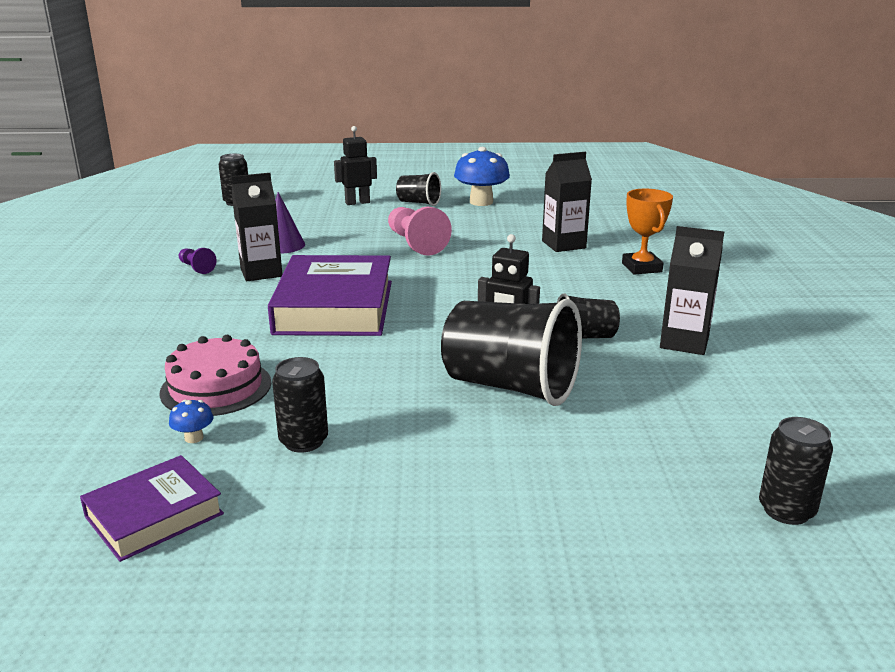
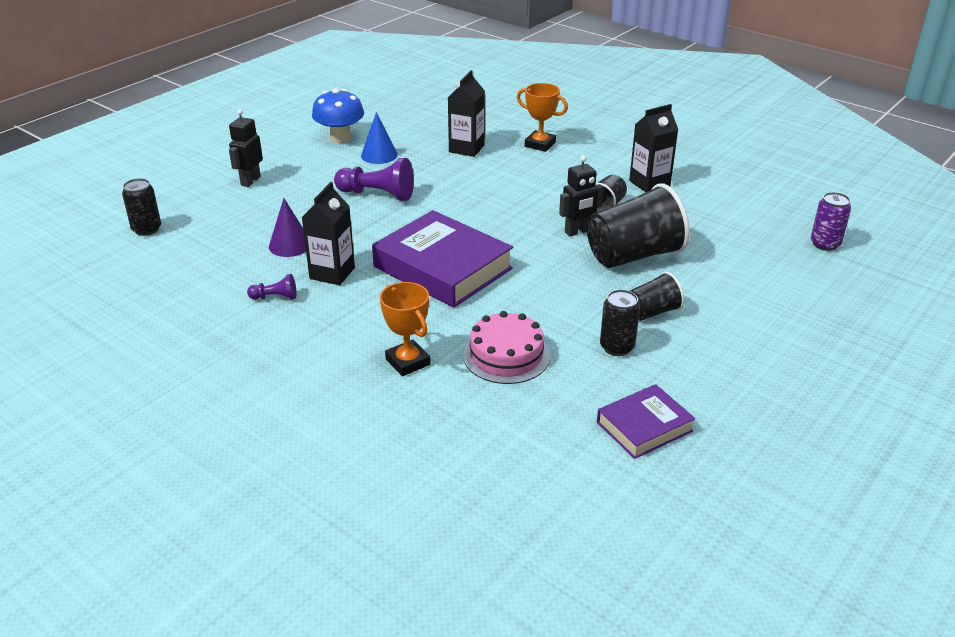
camera: 50 degrees left, 10 degrees up
purple book [80,455,224,562] -> purple book turned 60 degrees clockwise [597,384,695,459]
blue mushroom [169,400,214,443] -> none
pink pawn [388,207,452,256] -> purple pawn [334,158,414,201]
black cup [396,172,441,206] -> black cup moved to [630,272,684,321]
black can [759,417,833,525] -> purple can [811,192,851,251]
none -> blue cone [361,112,398,164]
none -> orange trophy [380,282,431,376]

